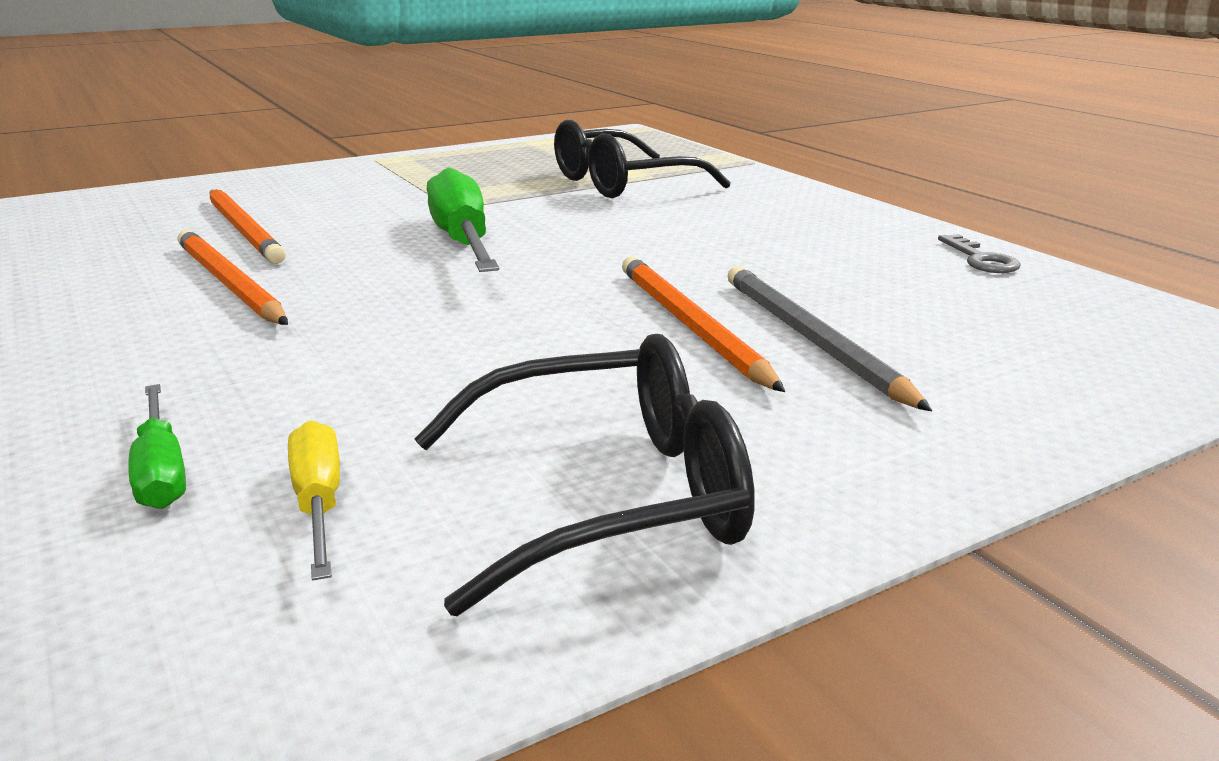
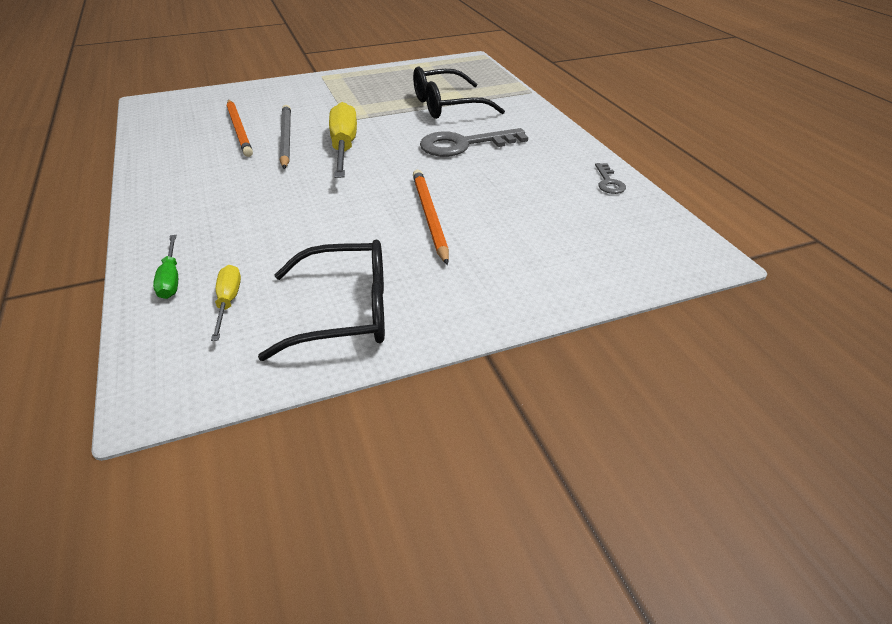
camera: 10 degrees right, 15 degrees up
orange pencil [177,230,288,325] -> none
green screwdriver [427,167,499,272] -> yellow screwdriver [329,102,357,178]
grey pencil [727,266,932,411] -> grey pencil moved to [280,105,291,169]
none -> grey key [420,128,528,157]

